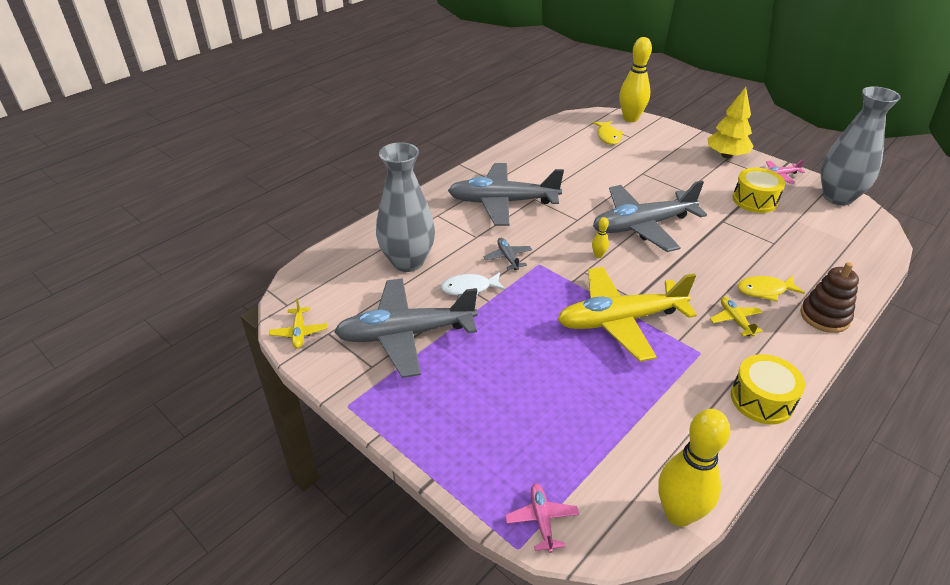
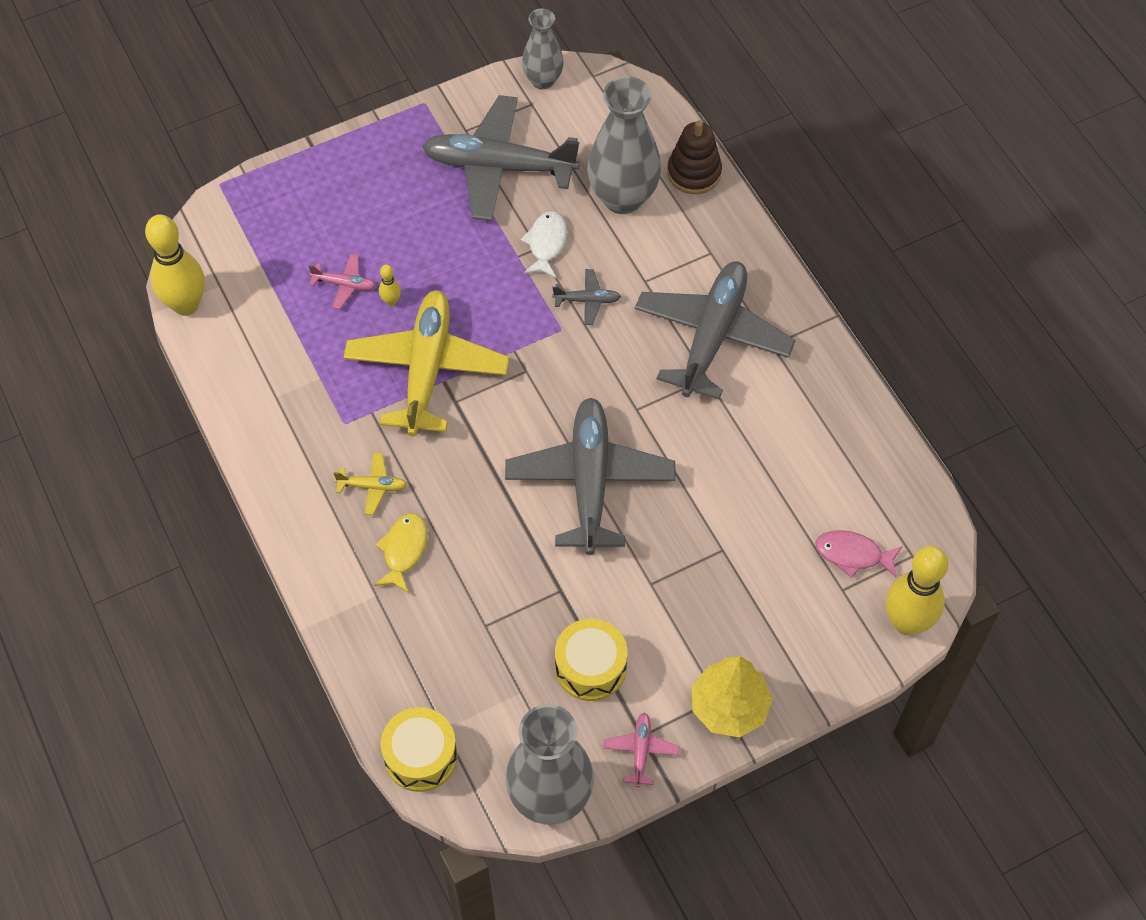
camera: 110 degrees right, 20 degrees up
yellow plane [269,298,327,349] -> grey vase [522,9,564,89]
grey plane [334,278,478,378] -> grey plane turned 90 degrees counterclockwise [422,95,580,221]
pink plane [505,483,579,553] -> pink plane moved to [308,254,376,309]
yellow bowling pin [592,217,609,258] -> yellow bowling pin moved to [379,264,401,306]
yellow fish [593,121,624,145] -> pink fish [815,530,903,578]
yellow drum [731,354,805,425] -> yellow drum moved to [381,707,458,792]
brown stacking toy [800,262,859,333] -> brown stacking toy moved to [667,120,722,194]

